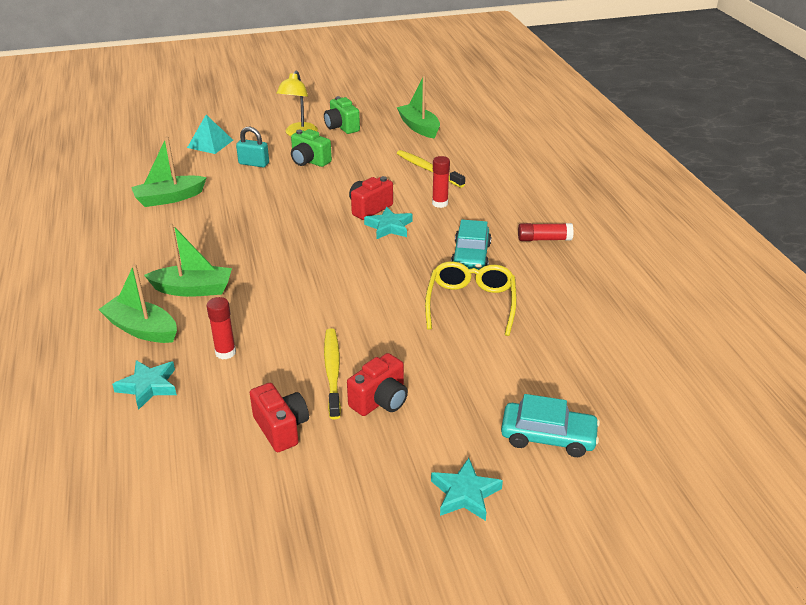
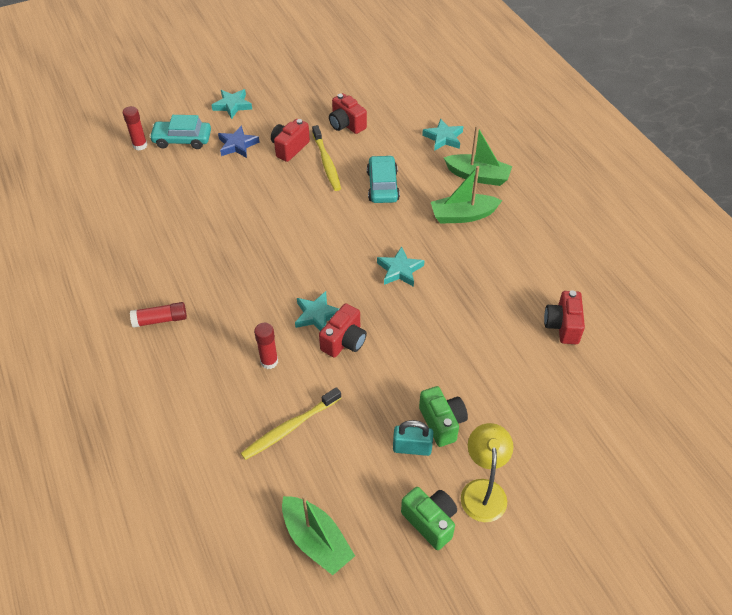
camera: 170 degrees right, 15 degrees up
green boat [131,136,207,207] -> red camera [544,290,585,344]
turquoise pyramid [187,115,233,154] -> none
red glue stick [207,297,236,360] -> red glue stick moved to [123,106,147,150]
turquoise padlock [236,127,269,167] -> turquoise padlock moved to [393,420,433,456]
green camera [291,129,332,167] -> green camera turned 45 degrees clockwise [419,386,468,447]
yellow toothbrush [397,150,465,188] -> yellow toothbrush turned 105 degrees clockwise [241,387,341,460]
yellow glasses [425,261,517,336] -> none
turquoise car [451,220,491,270] -> turquoise car moved to [367,155,400,203]
none -> blue star [218,125,260,158]
none -> turquoise star [377,246,425,287]

